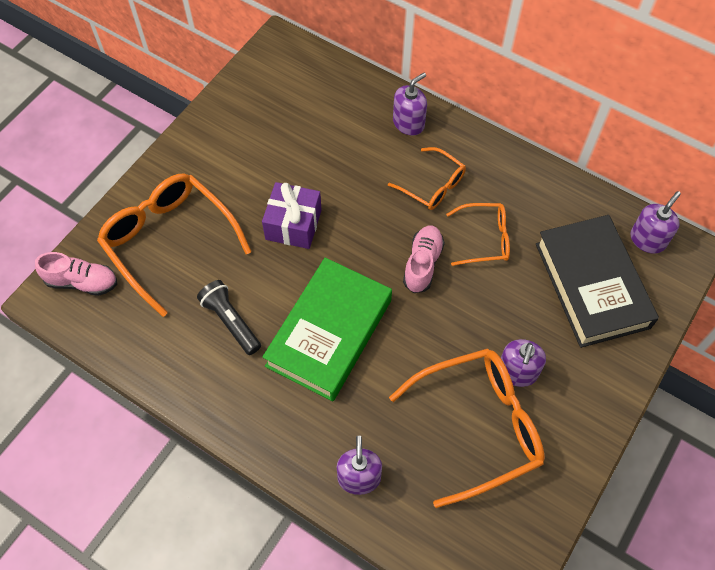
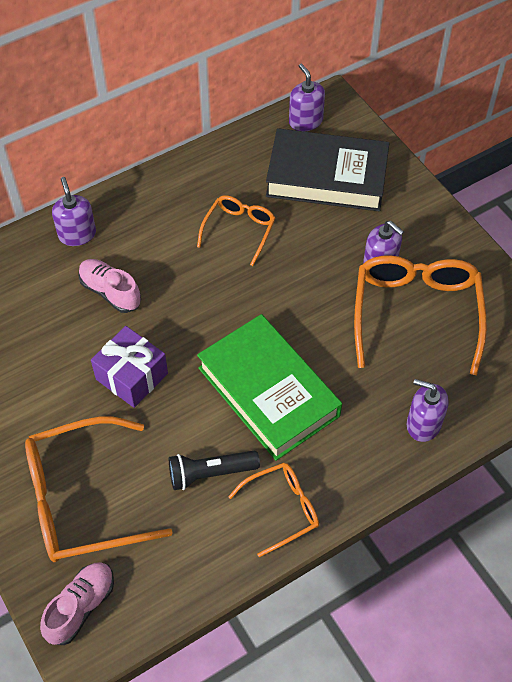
camera: 65 degrees left, 5 degrees down
orange glasses [388,147,466,210] -> orange glasses moved to [228,463,319,557]
pink shoe [403,225,445,293] -> pink shoe moved to [78,259,141,313]

